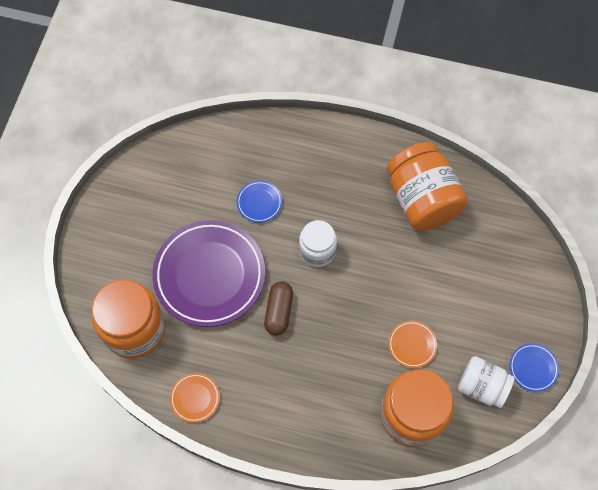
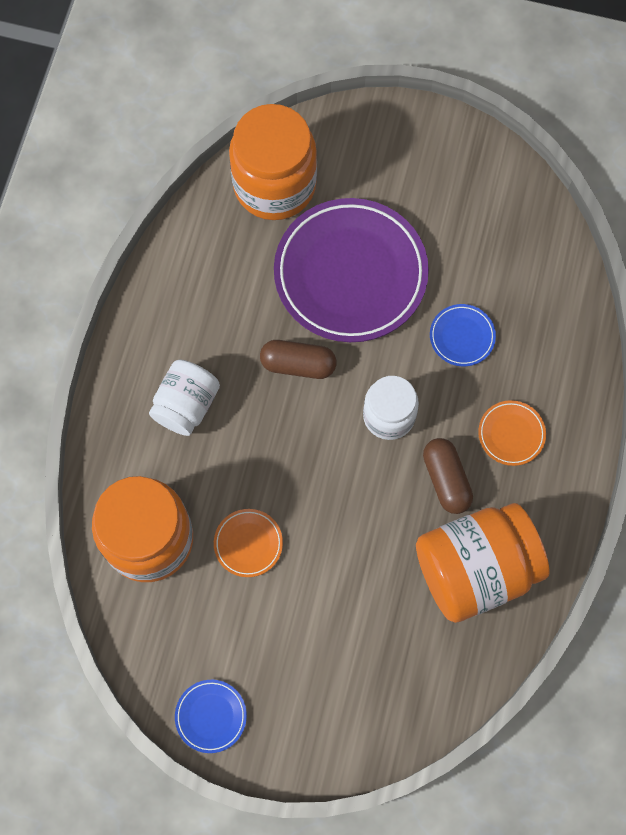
camera: 90 degrees right, 5 degrees up
orange plate [170,373,220,423] -> orange plate moved to [478,400,546,466]
white jar [458,356,515,408] -> white jar moved to [149,360,220,436]
none -> brown capsule [423,438,473,514]

